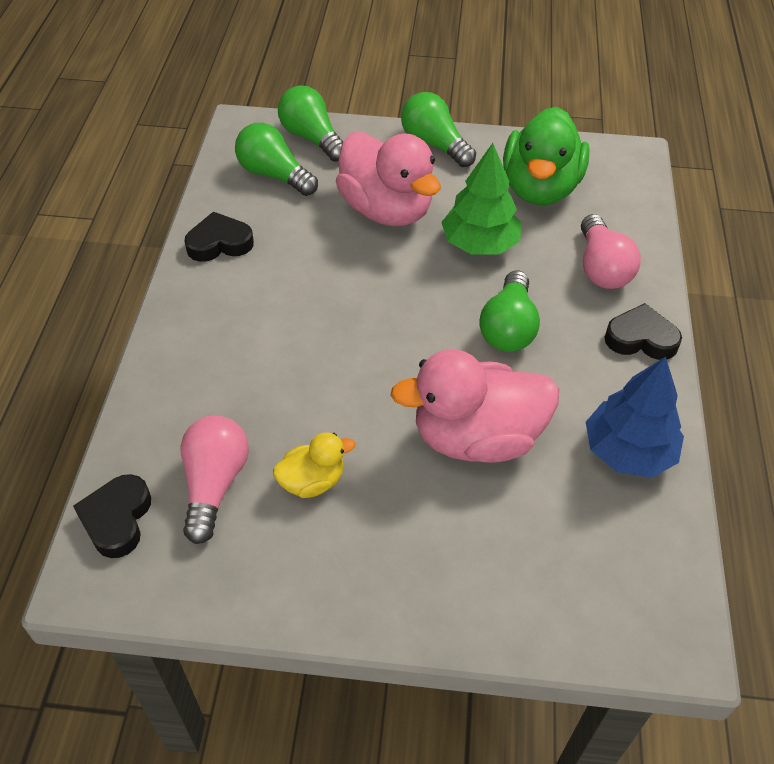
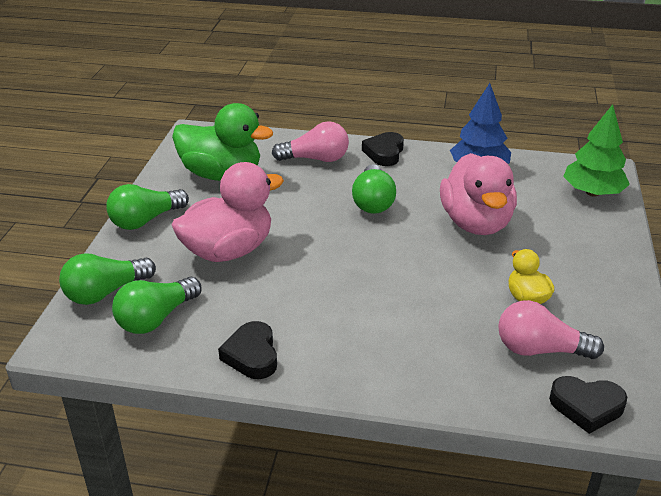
camera: 85 degrees left, 15 degrees down
green tree [441,143,522,254] -> green tree moved to [563,104,630,197]
green light bulb [480,271,540,352] -> green light bulb turned 75 degrees clockwise [352,164,396,214]

